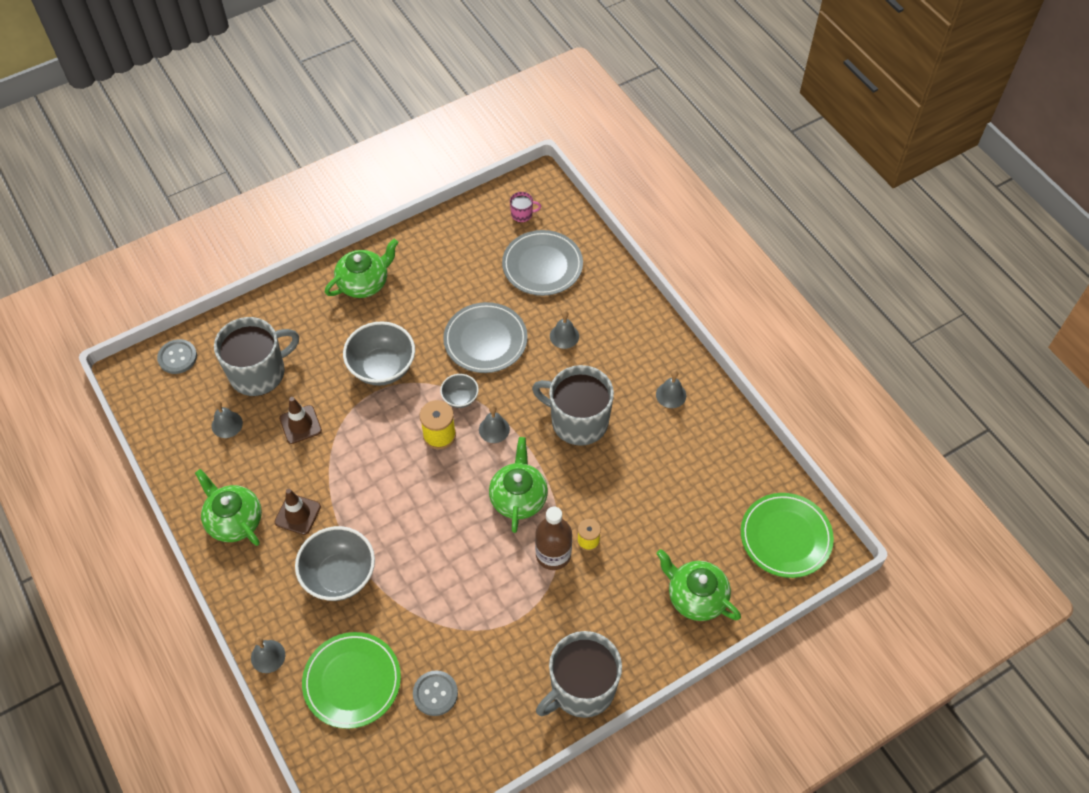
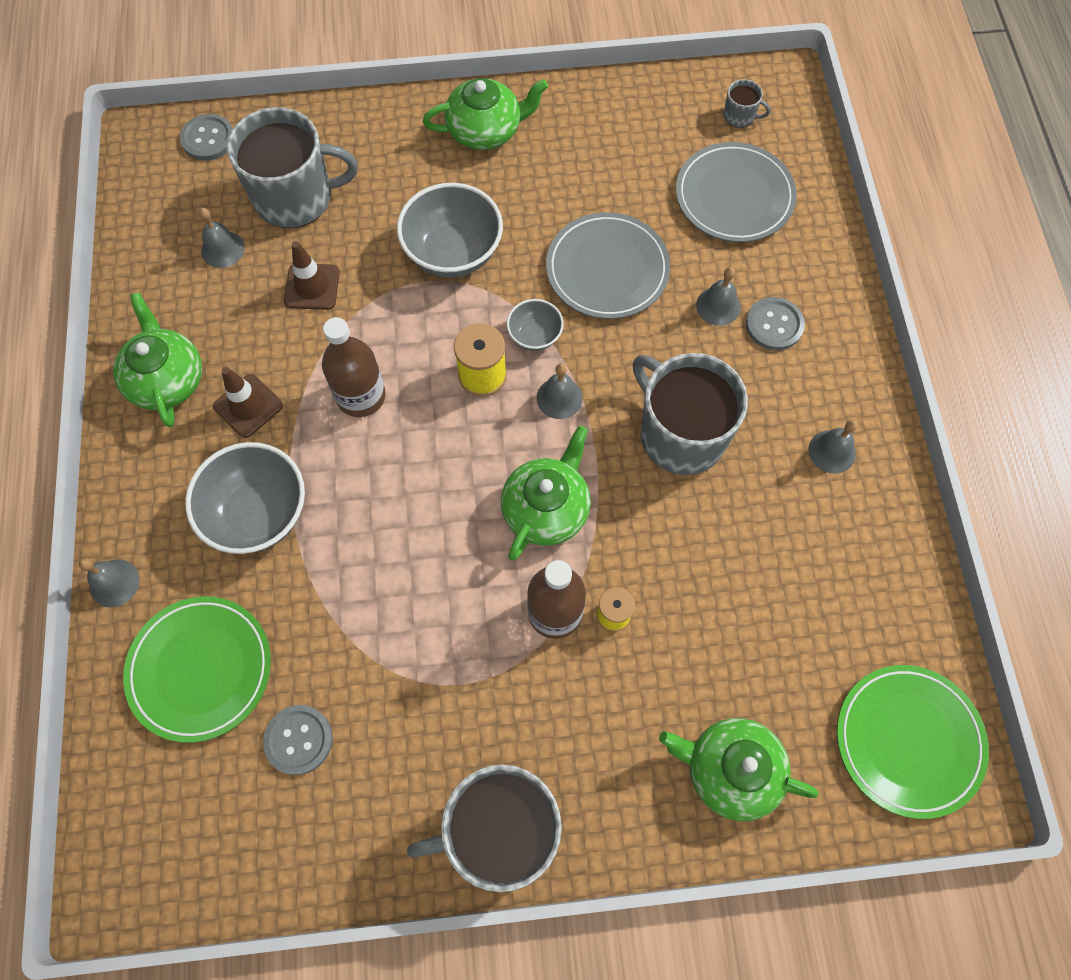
camera: 25 degrees right, 10 degrees up
pink mug [510,192,541,222] -> grey mug [724,79,770,128]
green teapot [656,549,741,621] -> green teapot turned 45 degrees counterclockwise [659,718,818,821]
none -> brown bottle [322,317,386,417]
none -> grey button [746,297,805,350]

